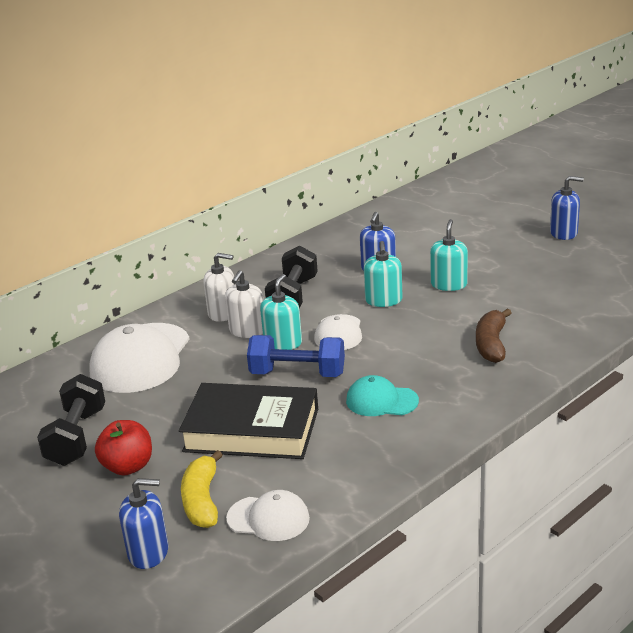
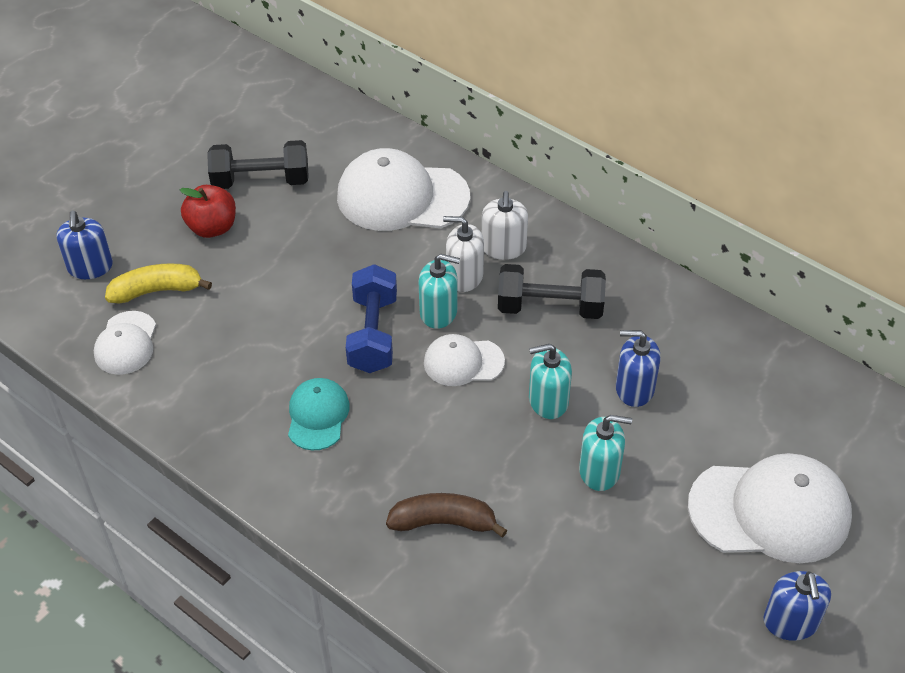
camera: 80 degrees right, 20 degrees up
black book [179,383,318,459] -> none
none -> white cap [688,453,852,563]

